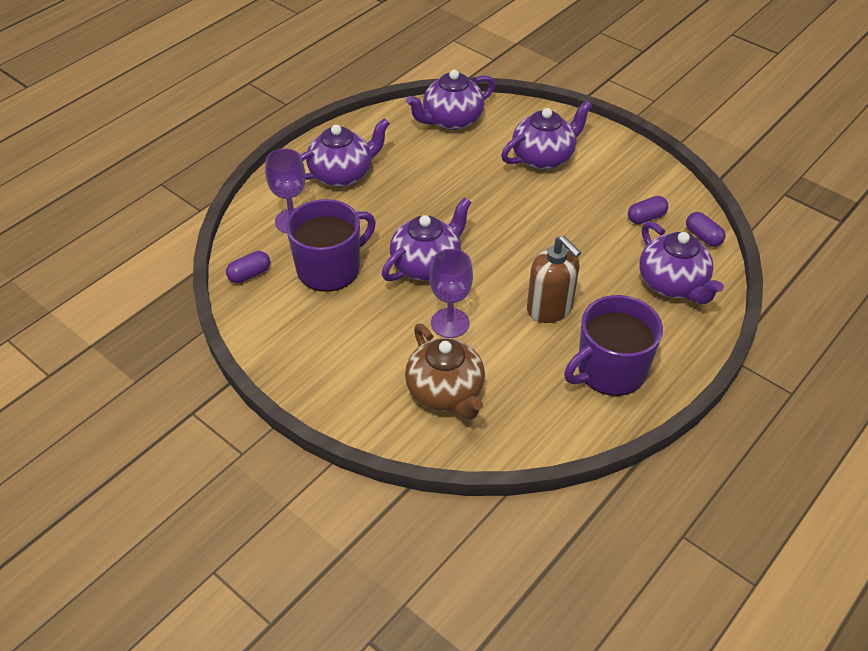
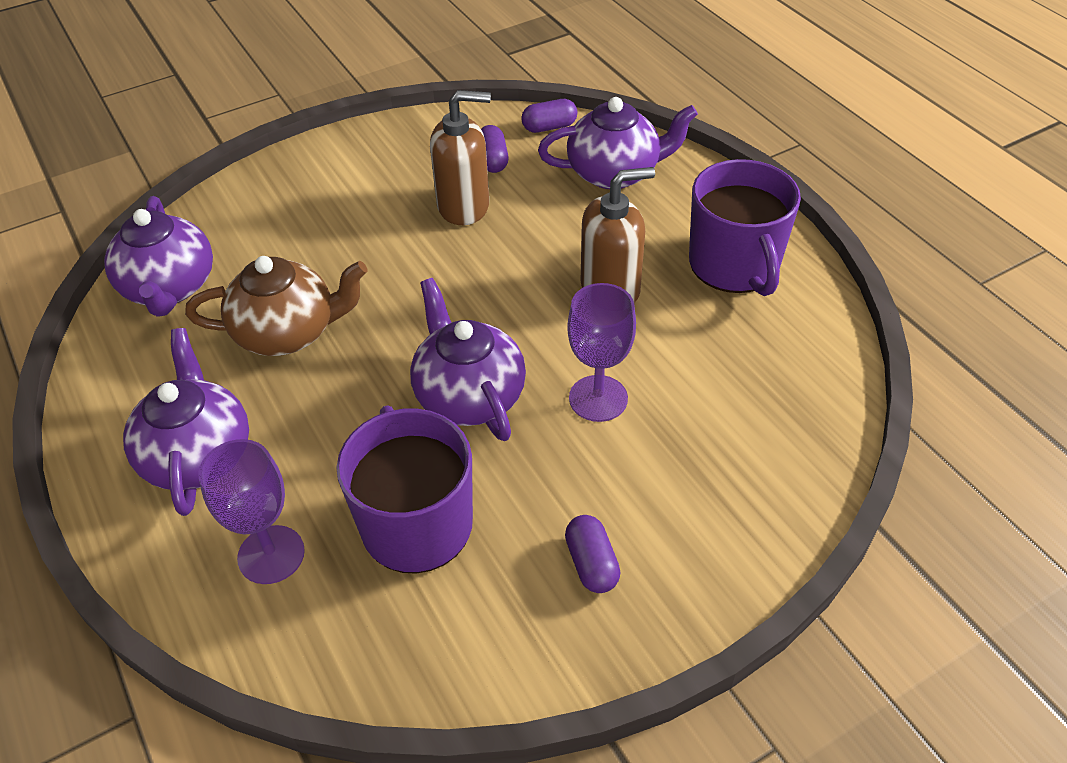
camera: 70 degrees left, 0 degrees up
purple capsule [226,251,270,283] -> purple capsule moved to [565,515,621,593]
brown teapot [405,323,485,420] -> brown teapot moved to [185,256,368,356]
purple teapot [501,100,592,170] -> none
none -> brown soap dispenser [430,90,491,225]

